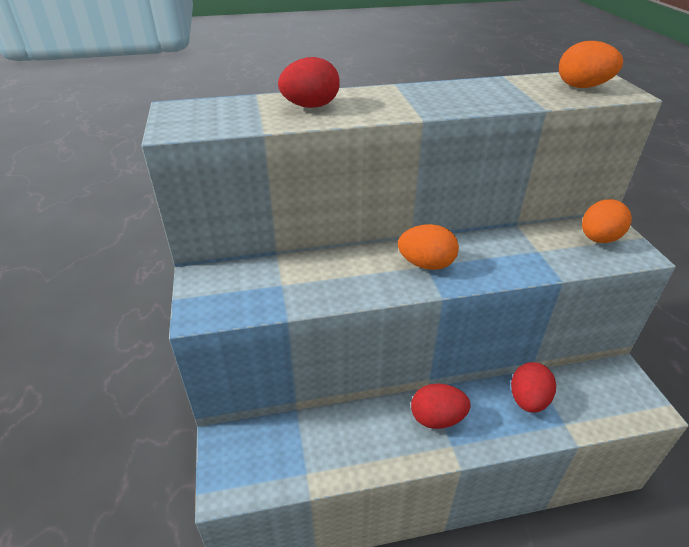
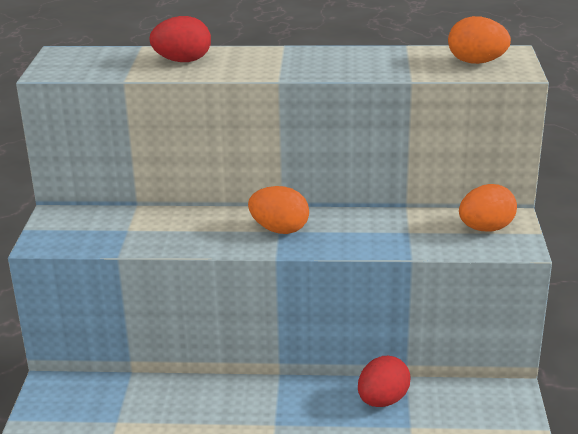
camera: 15 degrees right, 10 degrees down
red egg [411,384,470,429] -> none

